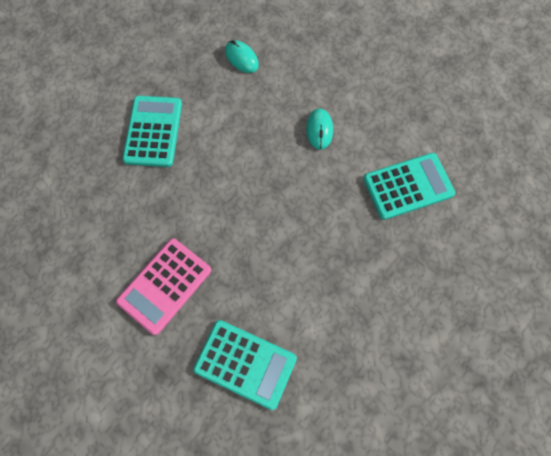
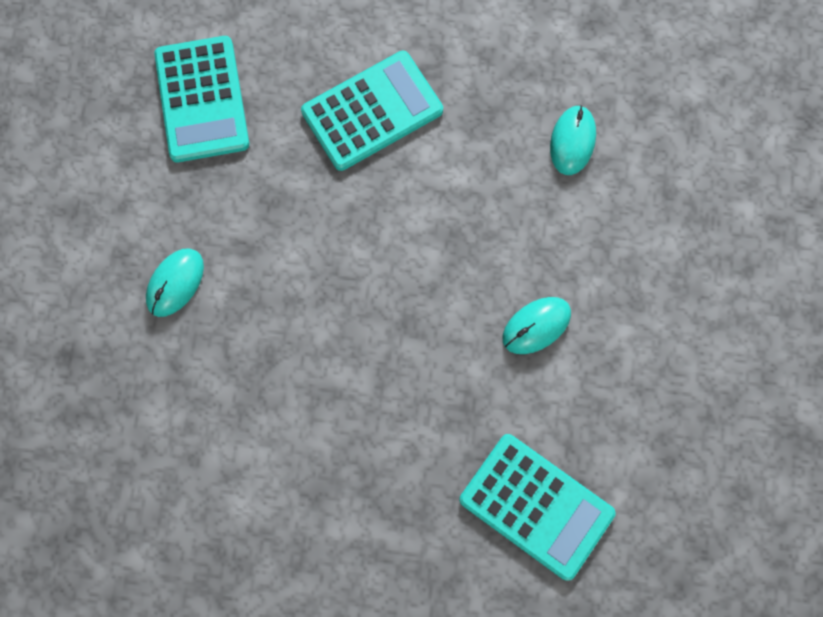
camera: 55 degrees right, 5 degrees up
pink calculator [116,239,211,335] -> turquoise mouse [146,248,204,317]
turquoise calculator [193,320,297,410] -> turquoise calculator moved to [154,36,249,162]

